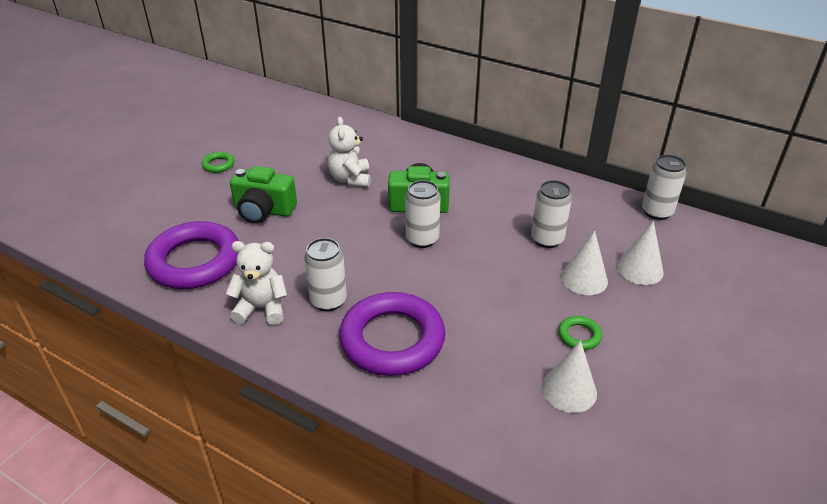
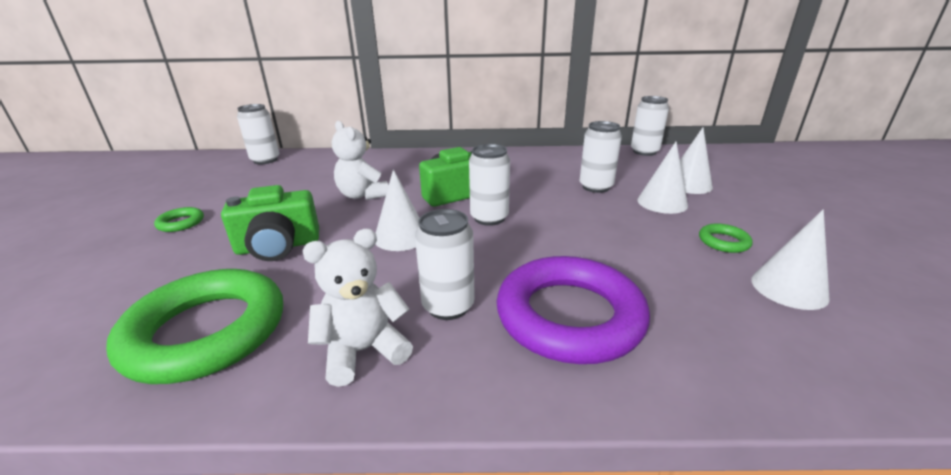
camera: 30 degrees left, 10 degrees down
purple ring [144,221,239,289] -> green ring [106,269,283,384]
none -> white can [237,104,280,164]
none -> white cone [375,169,419,251]

